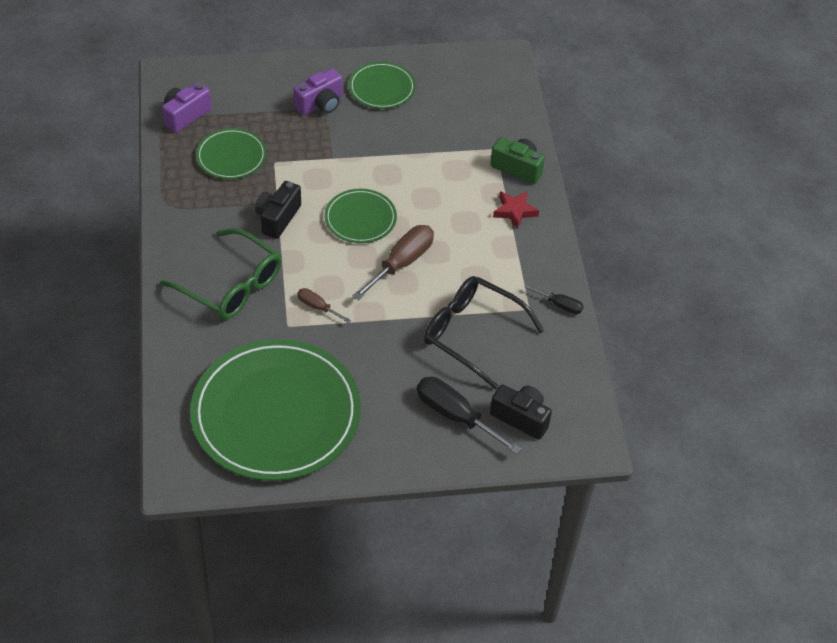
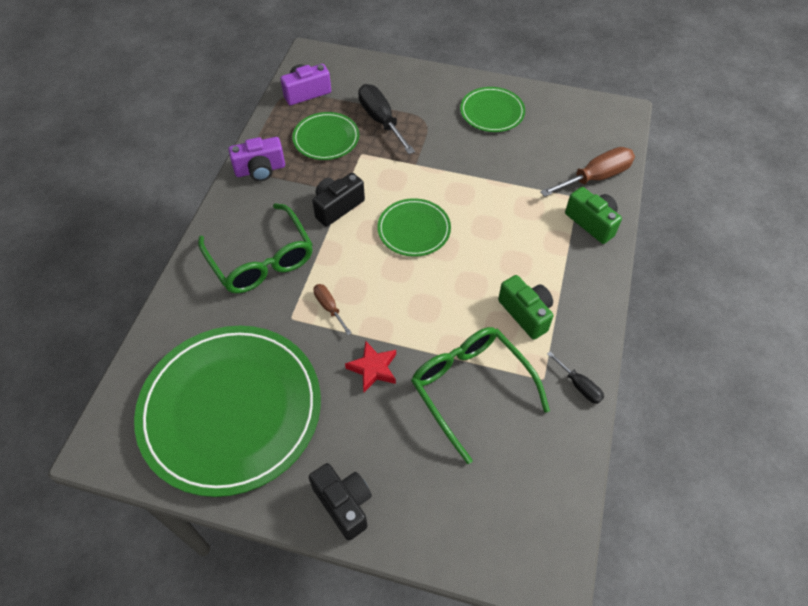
camera: 25 degrees right, 5 degrees up
purple camera [293,68,342,116] -> purple camera moved to [228,137,285,181]
brown screwdriver [353,225,434,300] -> brown screwdriver moved to [540,147,635,197]
black screwdriver [417,377,521,454] -> black screwdriver moved to [358,84,415,154]
black glasses [424,276,545,390] -> green glasses [411,327,550,464]
black camera [490,384,552,440] -> black camera moved to [309,463,372,541]
red star [493,191,539,229] -> red star moved to [345,341,396,392]
none -> green camera [498,275,553,340]

